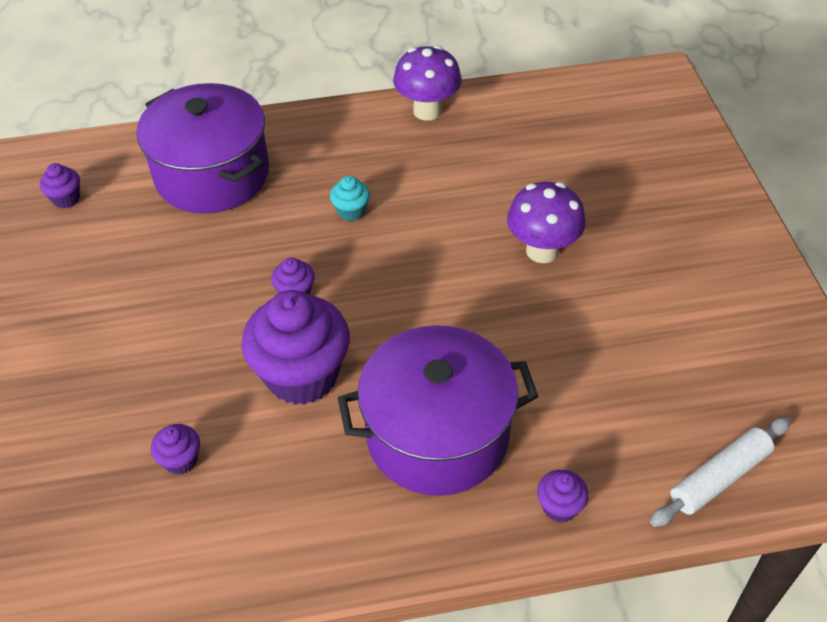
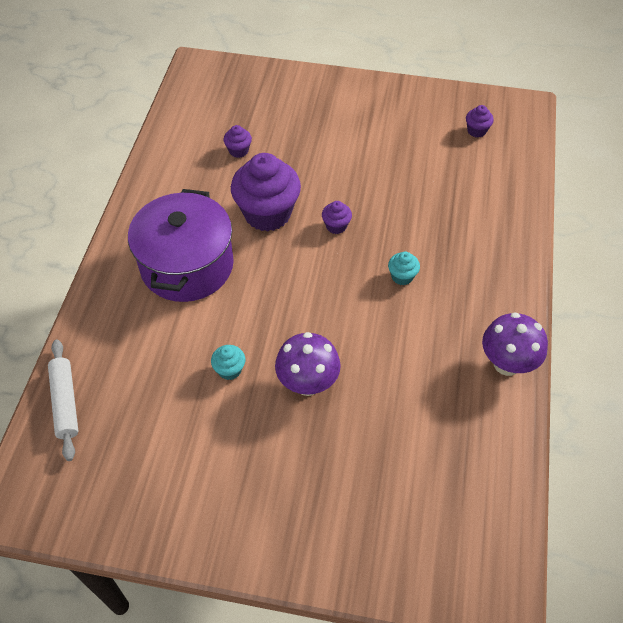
camera: 110 degrees right, 5 degrees up
purple pot [136,83,269,213] -> none
purple cupcake [537,470,589,523] -> none
none -> turquoise cupcake [211,345,245,380]

